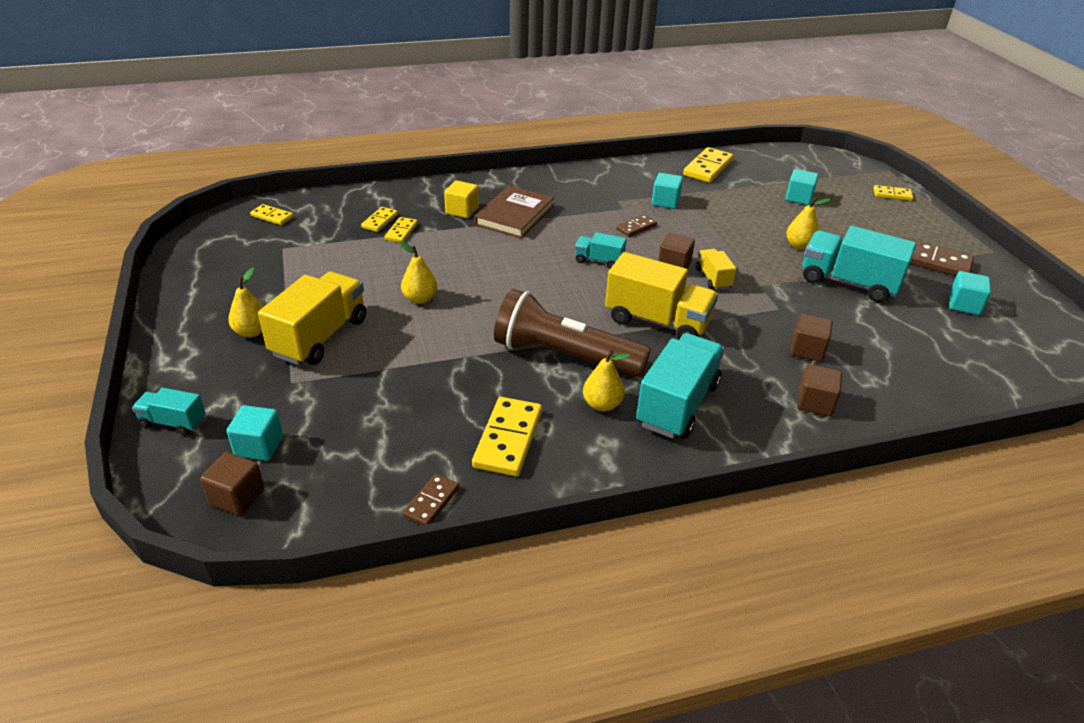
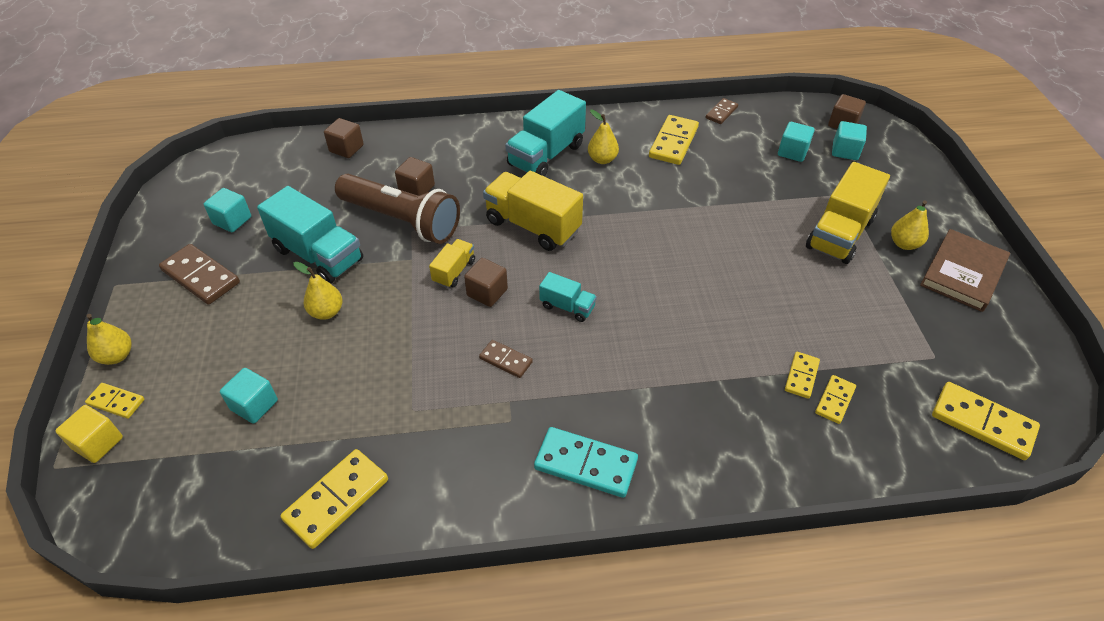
camera: 170 degrees left, 10 degrees up
turquoise truck [132,388,206,436] -> none
yellow domino [250,204,294,225] -> yellow domino [932,382,1040,460], size x1.75
yellow pear [399,241,437,304] -> yellow pear moved to [86,314,132,365]
yellow cube [444,181,479,218] -> yellow cube moved to [56,405,123,463]
brown book [474,185,554,239] -> brown book moved to [920,229,1010,312]
brown flashlight [494,289,651,377] -> brown flashlight moved to [335,174,460,244]
brown domino [616,214,657,237] -> brown domino turned 60 degrees clockwise [479,340,533,378]
turquoise cube [652,173,683,209] -> turquoise cube moved to [778,122,815,162]
yellow truck [696,249,736,290] -> yellow truck turned 150 degrees counterclockwise [429,239,475,288]
brown cube [797,364,842,417] -> brown cube moved to [324,118,364,158]
none -> turquoise domino [534,427,638,498]

